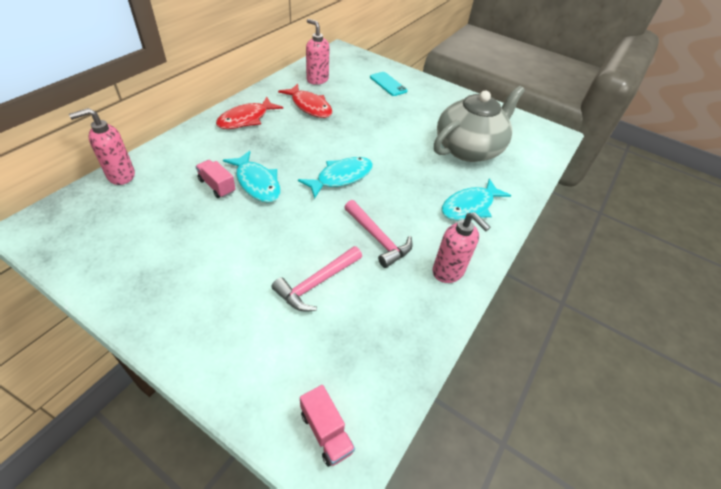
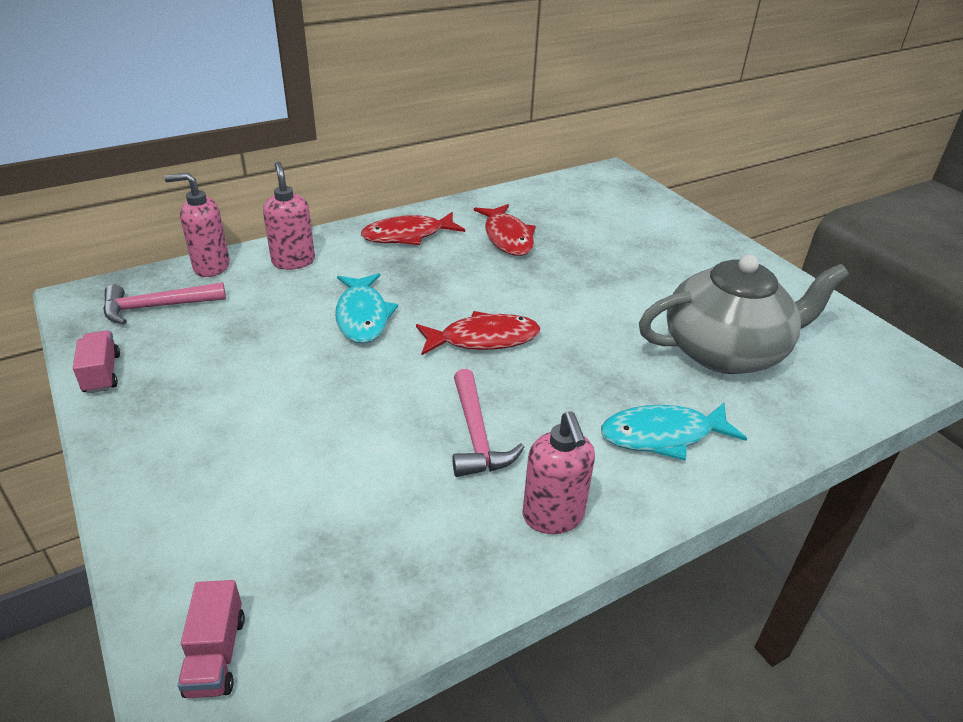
camera: 30 degrees right, 10 degrees down
pink truck [195,160,236,198] -> pink truck moved to [73,330,120,394]
pink hammer [272,246,362,312] -> pink hammer moved to [103,282,226,324]
turquoise fish [298,157,373,199] -> red fish [416,311,540,355]
pink soap dispenser [306,19,330,85] -> pink soap dispenser moved to [263,162,315,270]
turquoise phone [370,72,408,96] -> none

